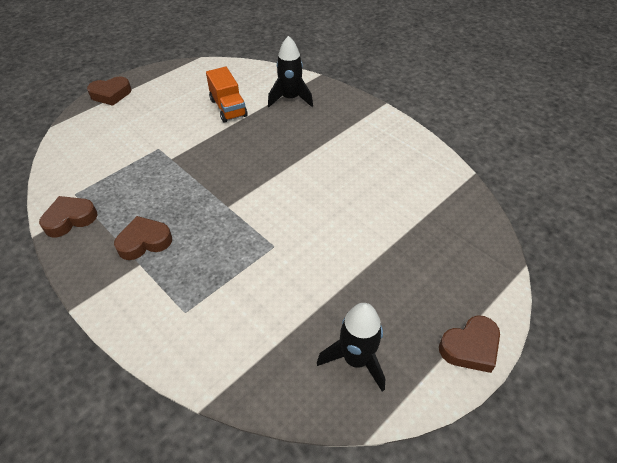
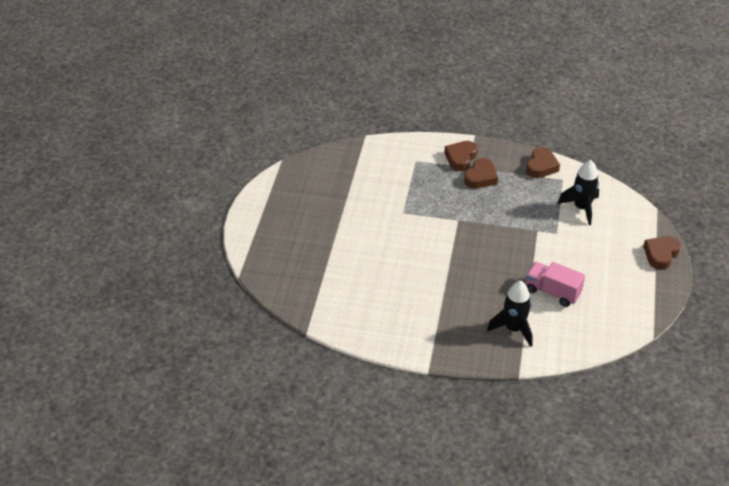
camera: 145 degrees right, 5 degrees down
orange truck [206,67,247,122] -> pink truck [526,262,585,307]
black rocket [317,303,385,392] -> black rocket moved to [558,160,599,225]
brown heart [439,315,500,373] -> brown heart moved to [444,141,478,171]

